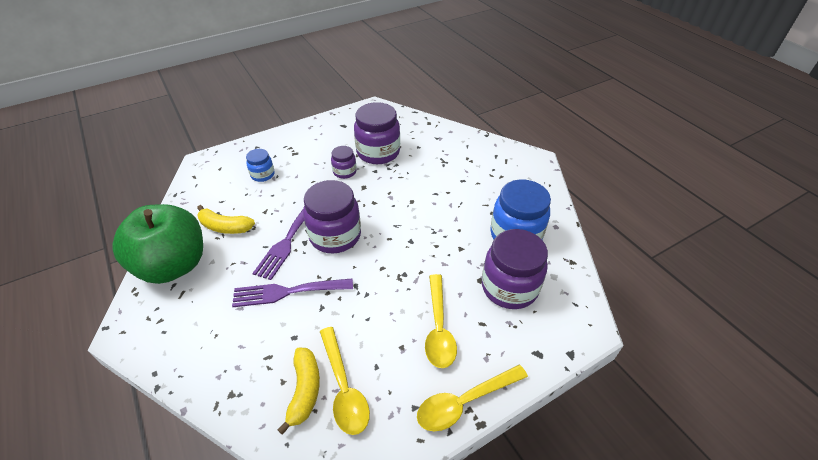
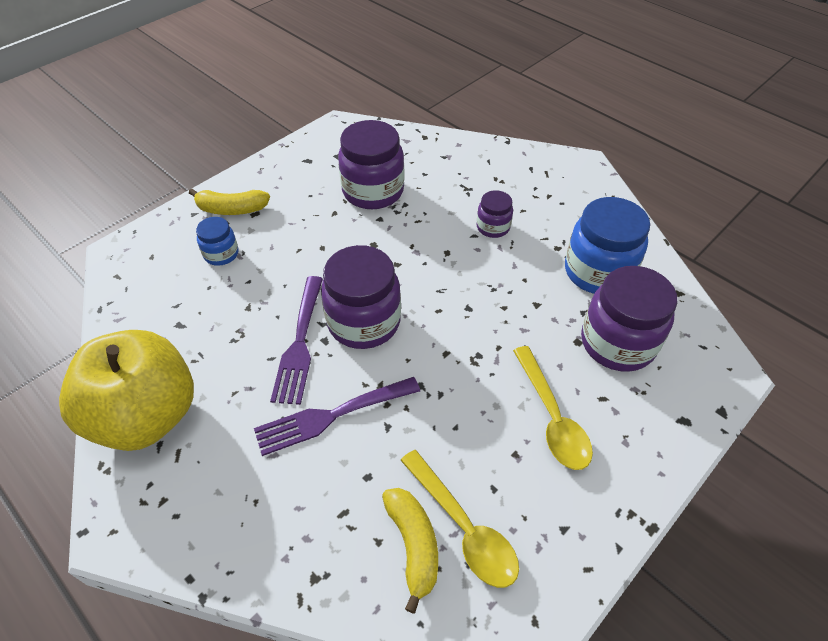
camera: 15 degrees left, 5 degrees up
green apple [112,204,203,284] -> yellow apple [59,330,194,451]
yellow banana [197,205,255,234] -> yellow banana moved to [189,189,270,215]
purple jar [331,146,357,179] -> purple jar moved to [477,190,513,238]
yellow spoon [417,365,528,431] -> none

